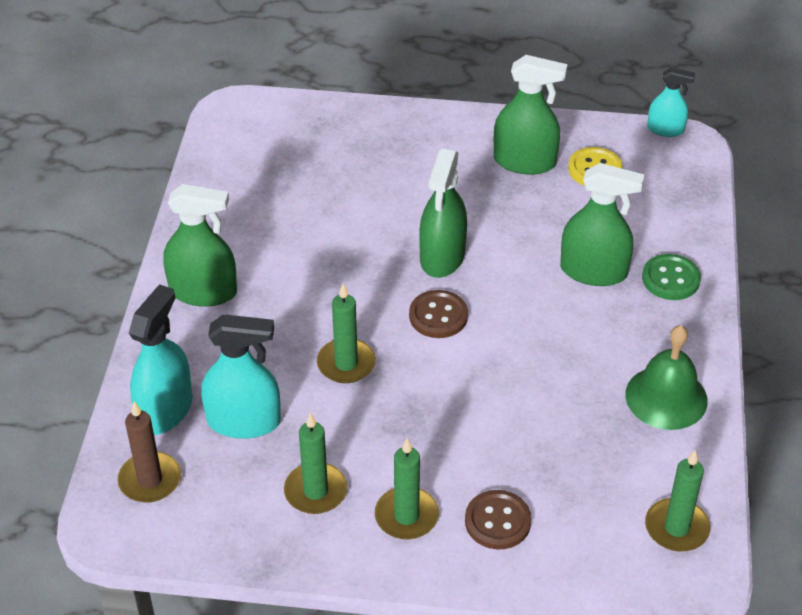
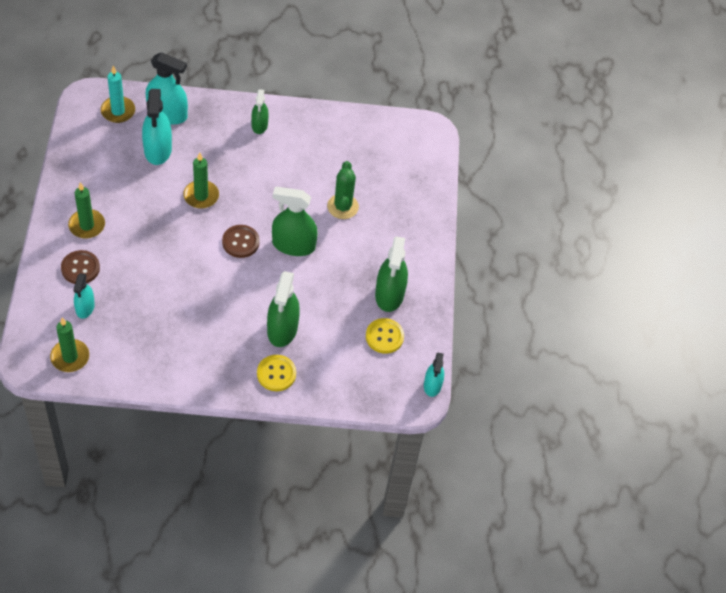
camera: 80 degrees right, 10 degrees up
brown candle [118,402,181,502] -> turquoise candle [101,66,135,123]
green spray bottle [163,184,237,307] -> green spray bottle [251,89,269,134], size x0.60
green candle [284,413,347,514] -> none
green bell [625,325,708,430] -> none
green button [642,254,701,300] -> yellow button [257,355,296,391]
none -> turquoise spray bottle [74,273,95,319]
none -> green cactus [327,161,359,219]

